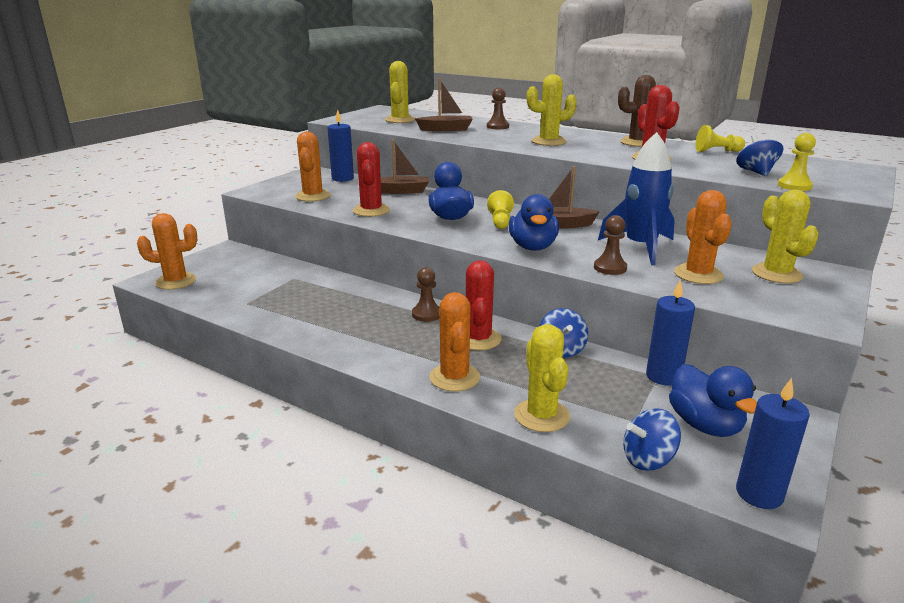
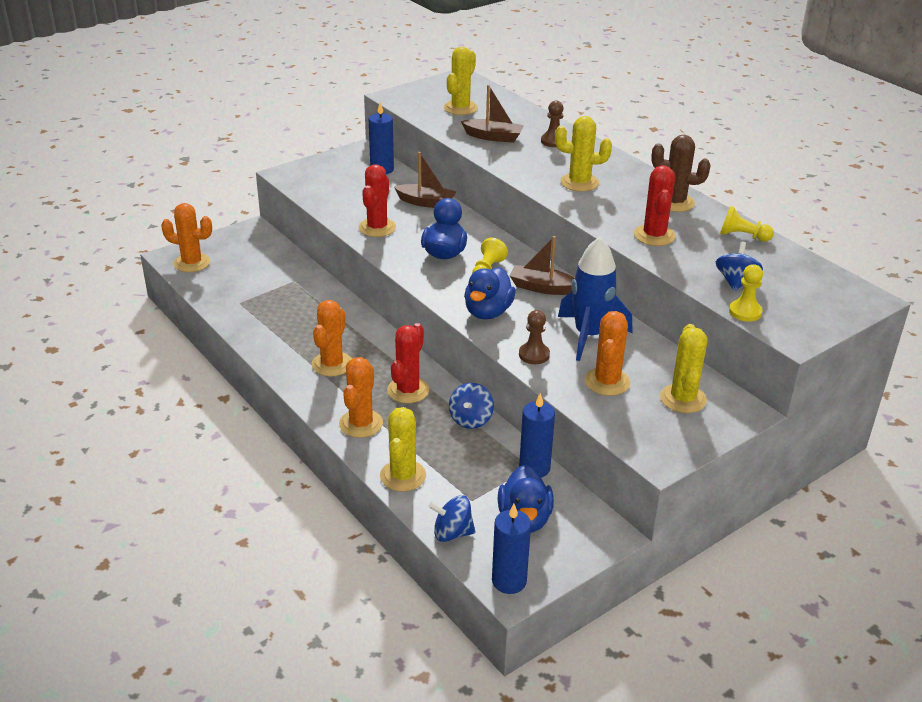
camera: 20 degrees right, 10 degrees up
orange cactus [295,132,331,202] -> orange cactus moved to [312,300,352,376]
brown pawn [412,267,439,322] -> none

